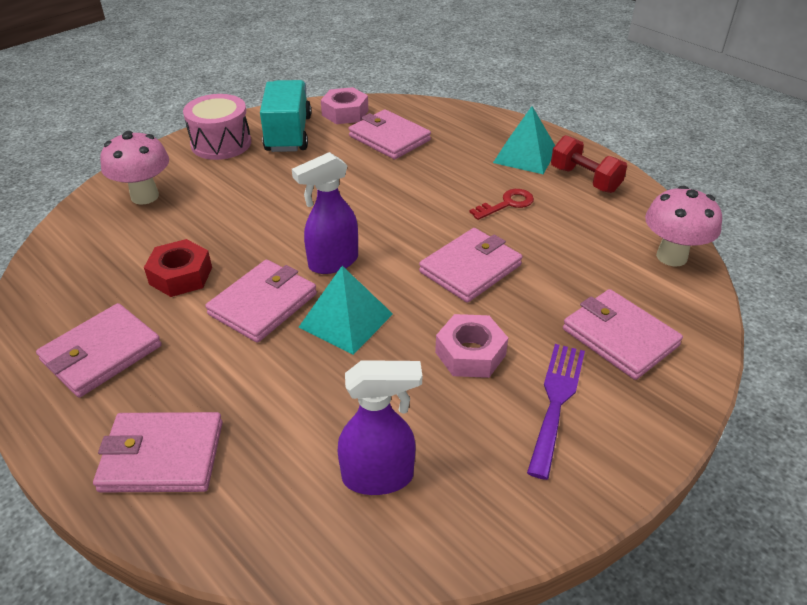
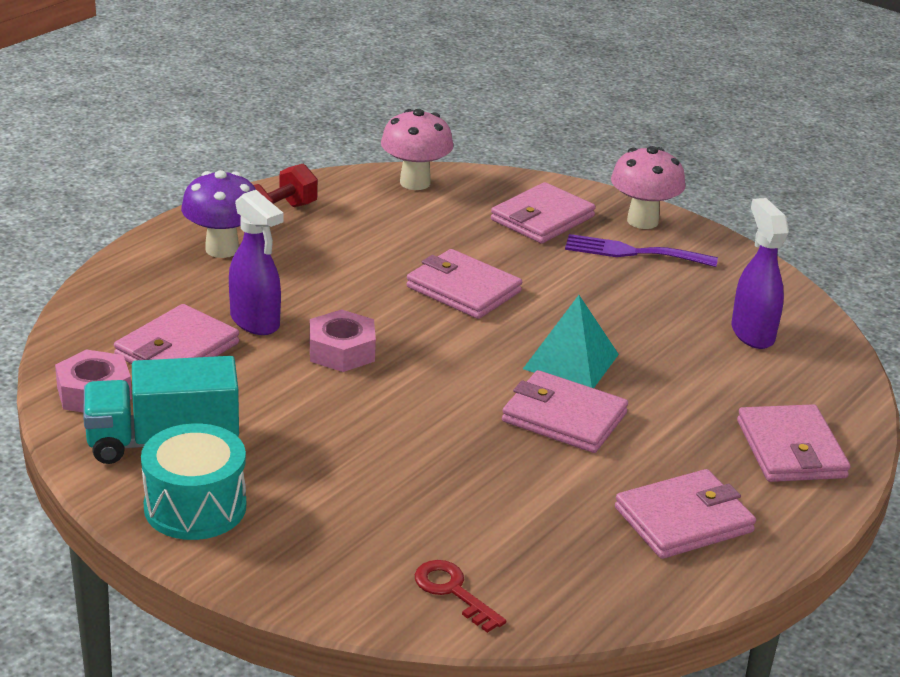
camera: 100 degrees left, 10 degrees down
pink wallet [36,303,162,397] -> pink wallet turned 60 degrees counterclockwise [615,469,756,559]
pink mushroom [100,131,169,205] -> pink mushroom moved to [611,146,685,229]
red nut [144,239,212,297] -> none
pink drum [183,94,251,160] -> turquoise drum [141,423,246,540]
purple spray bottle [292,152,358,274] -> purple spray bottle moved to [229,190,284,335]
pink nut [435,314,508,378] -> pink nut moved to [310,309,376,372]
red key [469,189,534,220] -> red key moved to [415,560,506,633]
turquoise pyramid [493,106,555,174] -> purple mushroom [181,170,256,258]

